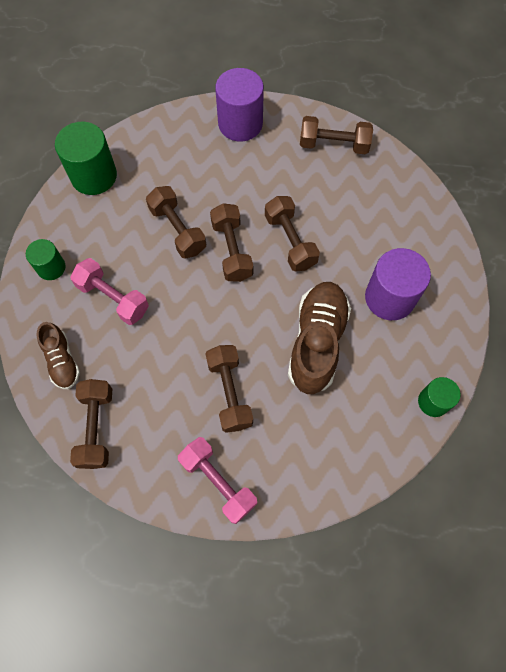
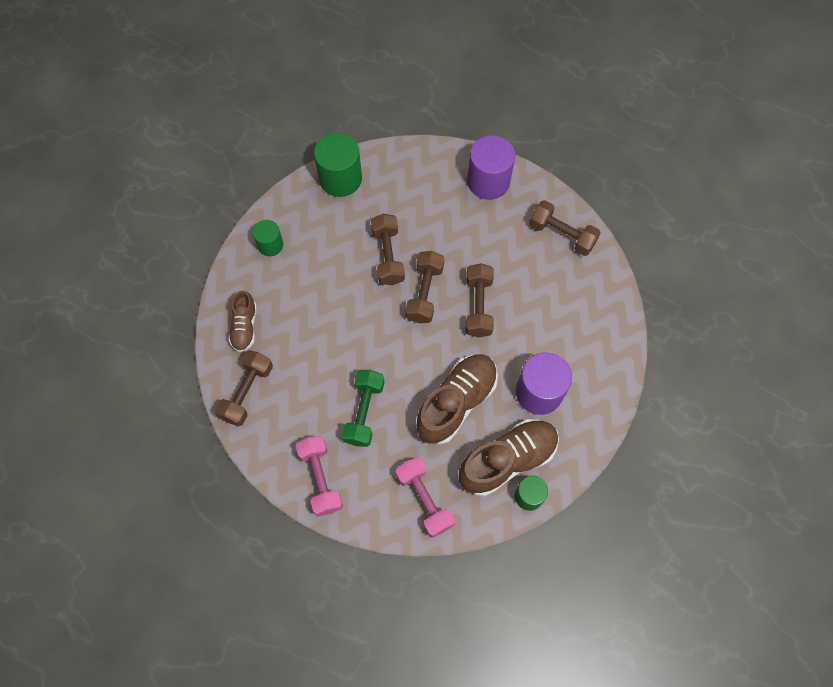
camera: 25 degrees right, 0 degrees up
pink dumbbell [70,258,149,325] -> pink dumbbell moved to [396,457,455,538]
brown dumbbell [205,345,253,433] -> green dumbbell [342,370,385,447]
none -> brown shoe [459,419,559,496]

